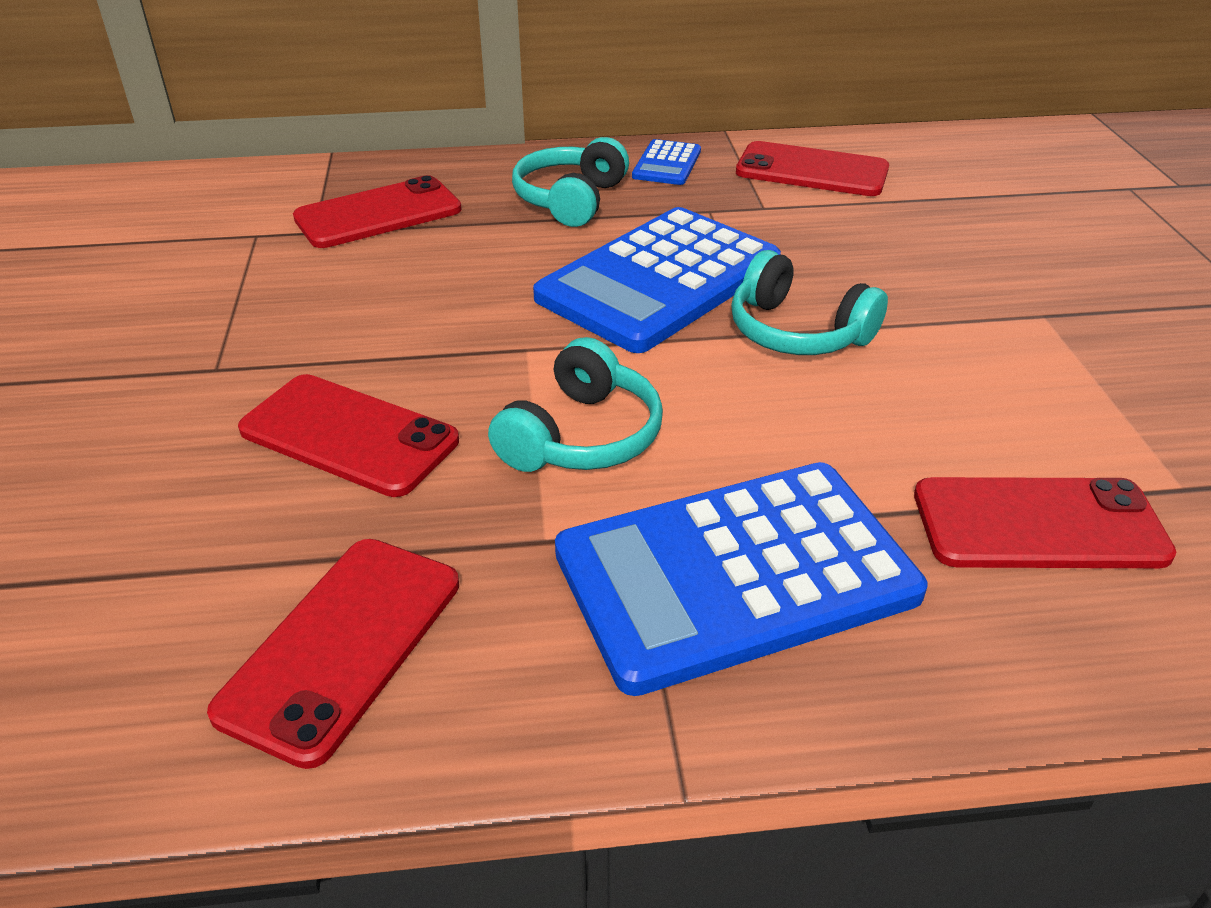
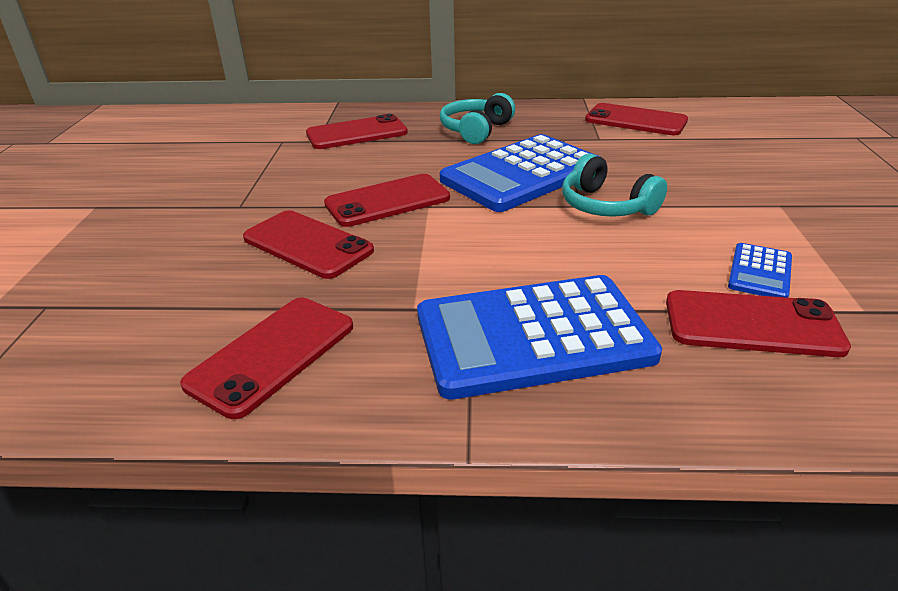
camera: 10 degrees right, 5 degrees down
turquoise headphones [488,337,663,472] -> none
blue calculator [632,139,701,185] -> blue calculator moved to [728,243,792,298]
none -> red phone [324,174,450,227]

